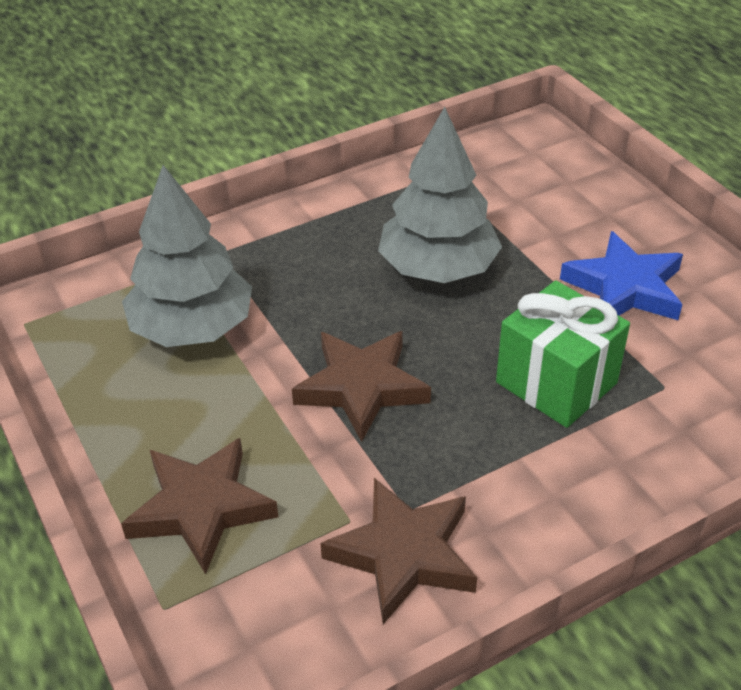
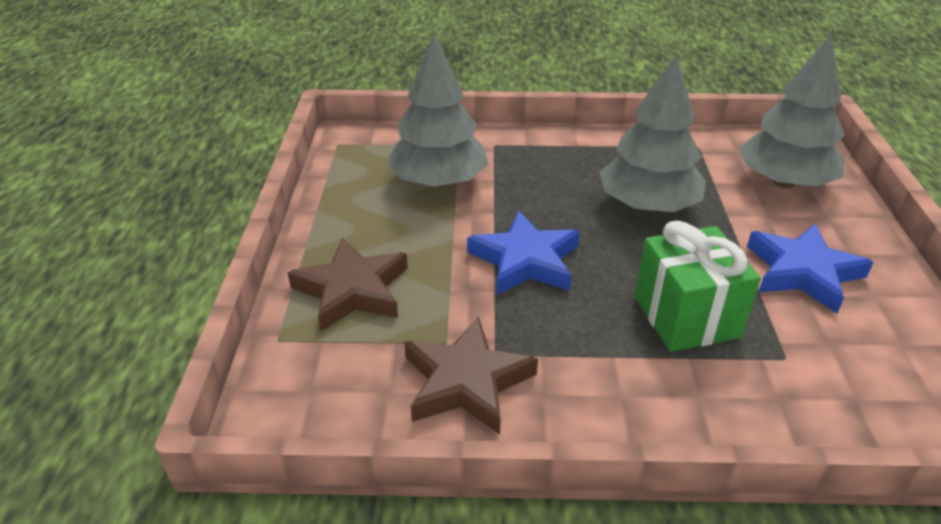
camera: 30 degrees right, 5 degrees down
brown star [292,331,431,442] -> blue star [467,210,580,295]
none -> grey tree [739,35,845,188]

